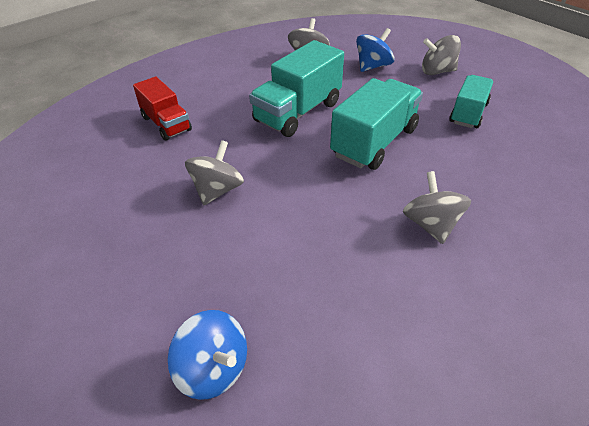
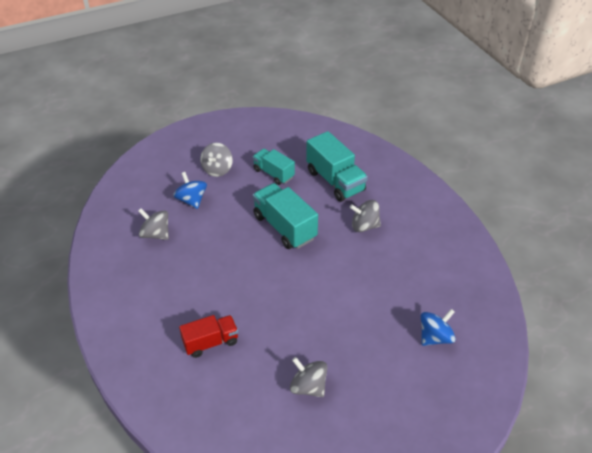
camera: 75 degrees left, 0 degrees up
grey spinning top [185,140,244,205] -> grey spinning top moved to [290,357,327,397]
turquoise truck [249,40,344,137] -> turquoise truck moved to [306,131,368,202]

